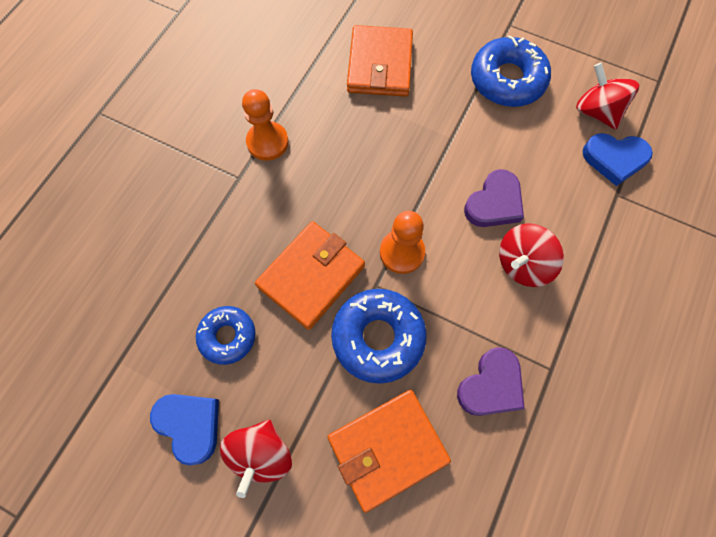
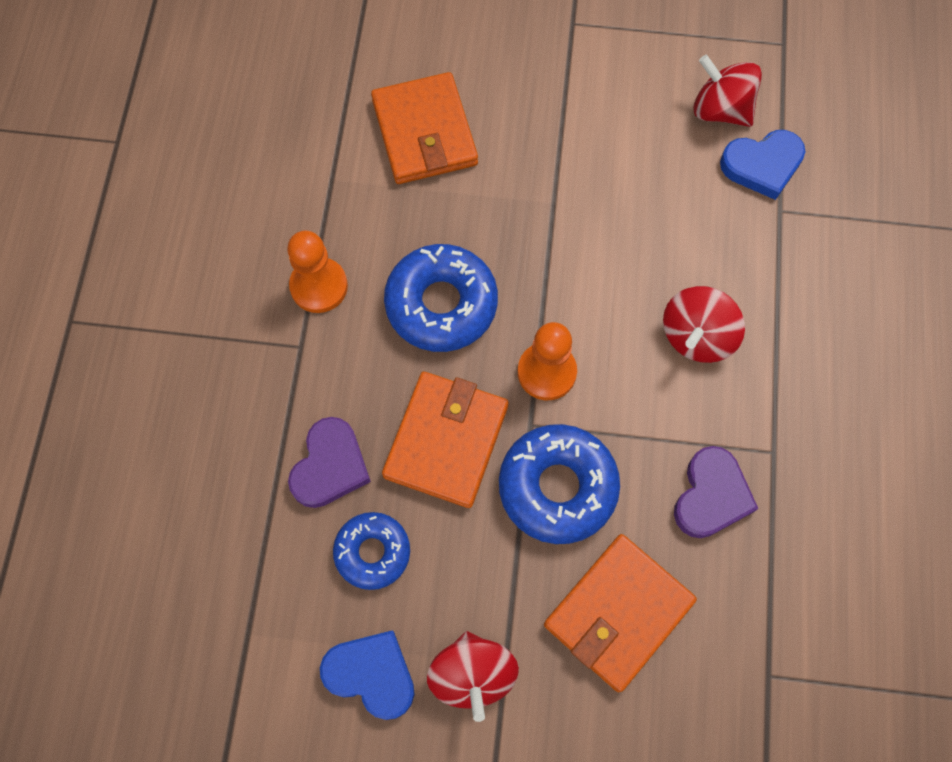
camera: 20 degrees left, 0 degrees up
purple heart [464,169,524,227] -> purple heart moved to [288,417,371,508]
blue donut [471,35,551,107] -> blue donut moved to [384,244,498,352]

